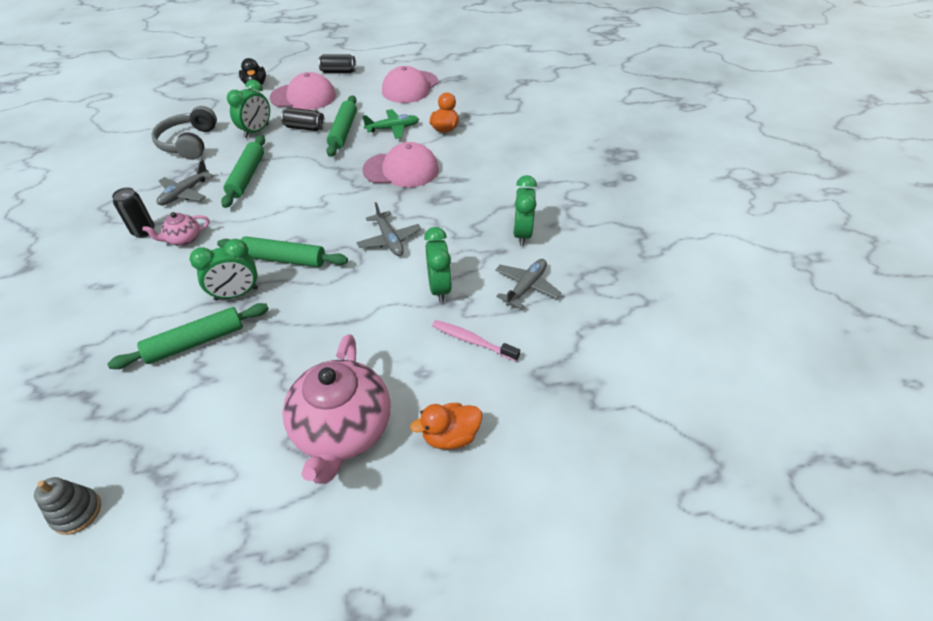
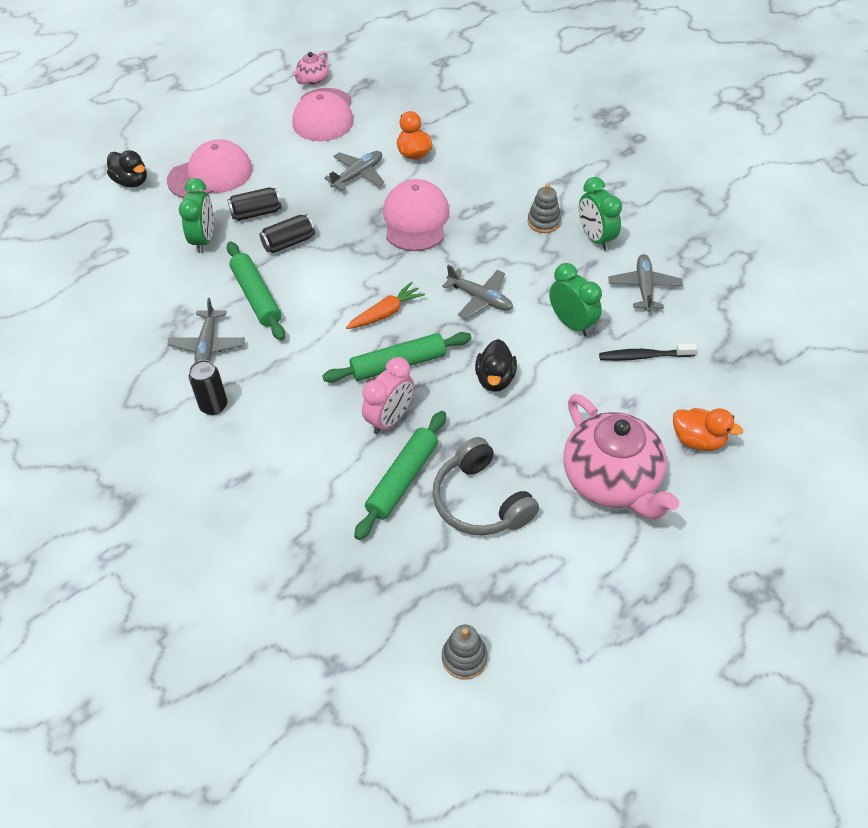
camera: 30 degrees left, 5 degrees up
pink teapot [142,212,209,246] -> pink teapot moved to [293,51,328,85]
grey headphones [151,106,217,160] -> grey headphones moved to [432,437,539,535]
green clock [190,239,258,301] -> pink clock [362,357,414,434]
black can [319,54,356,73] -> black can moved to [260,214,315,253]
green rolling pin [327,95,357,157] -> none
green plane [363,109,419,139] -> grey plane [324,151,384,191]
pink cap [363,142,439,187] -> pink cap turned 60 degrees counterclockwise [383,179,450,251]
orange duck [410,403,482,449] -> orange duck turned 105 degrees counterclockwise [673,408,743,451]
pink toothbrush [432,320,520,361] -> black toothbrush [599,343,697,361]
none -> orange carrot [346,282,425,329]
none -> black duck [475,339,517,392]
none -> grey stacking toy [528,184,561,233]

